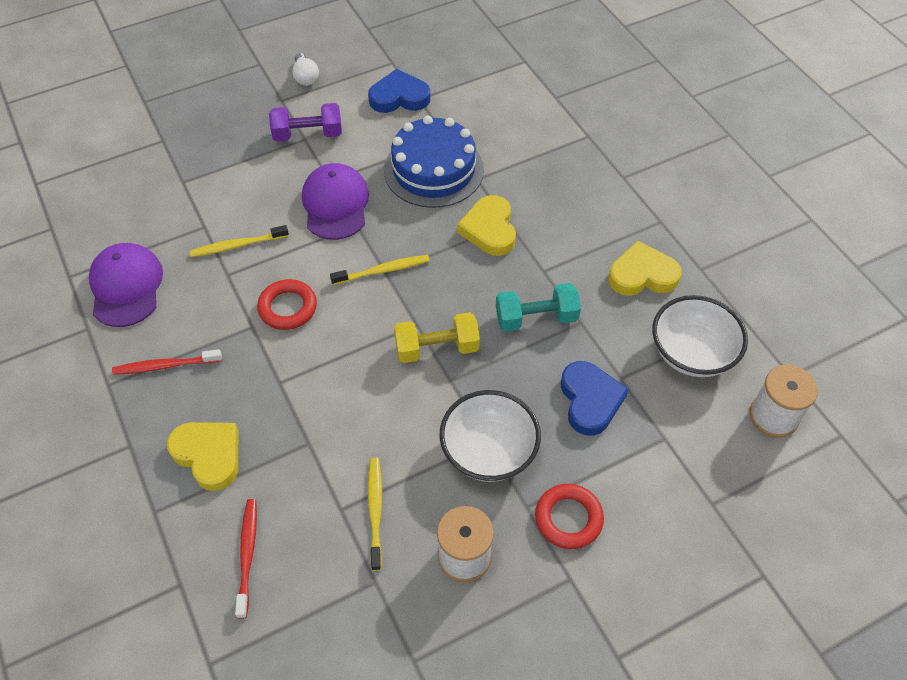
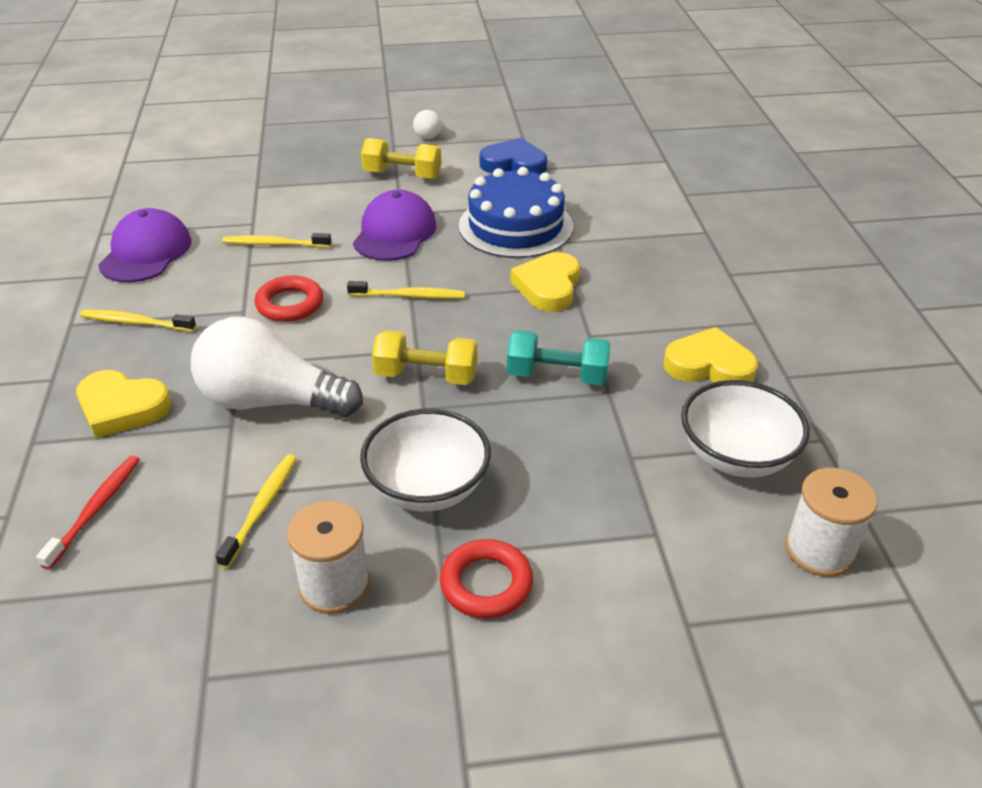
camera: 20 degrees right, 15 degrees down
red toothbrush [112,349,222,375] -> yellow toothbrush [80,310,196,332]
yellow heart [167,422,238,491] -> yellow heart turned 135 degrees clockwise [76,370,171,438]
purple dumbbell [269,103,342,142] -> yellow dumbbell [361,138,441,179]
blue heart [561,361,629,436] -> none
none -> white light bulb [191,317,363,417]

